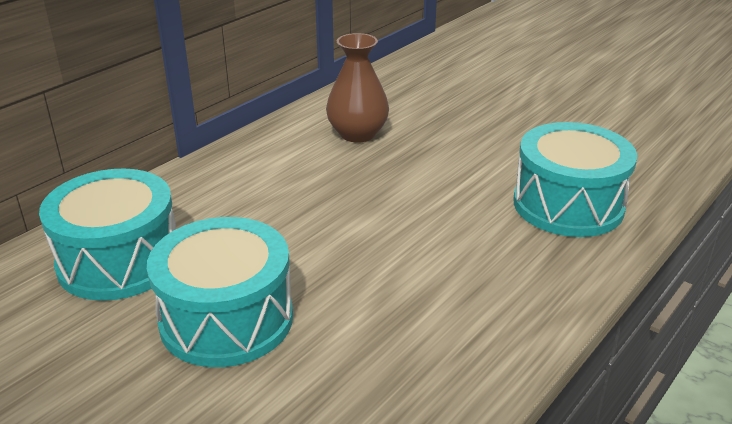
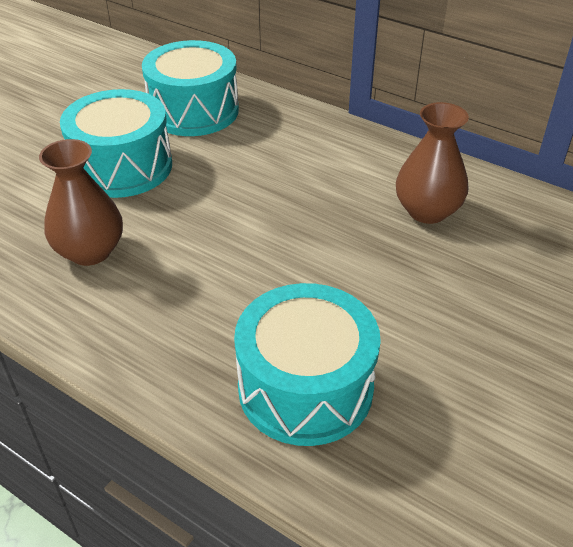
camera: 85 degrees right, 10 degrees up
none -> brown vase [39,139,123,266]

